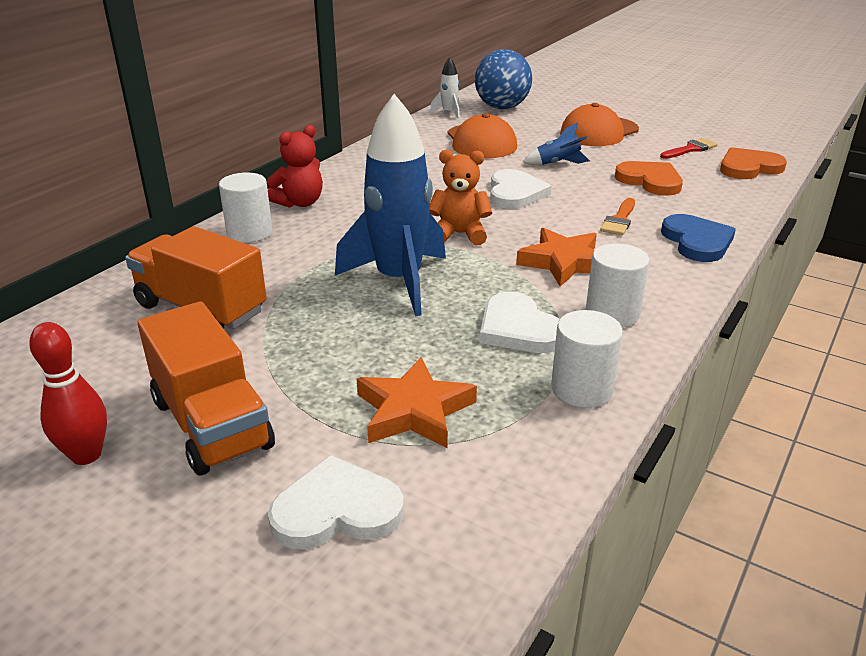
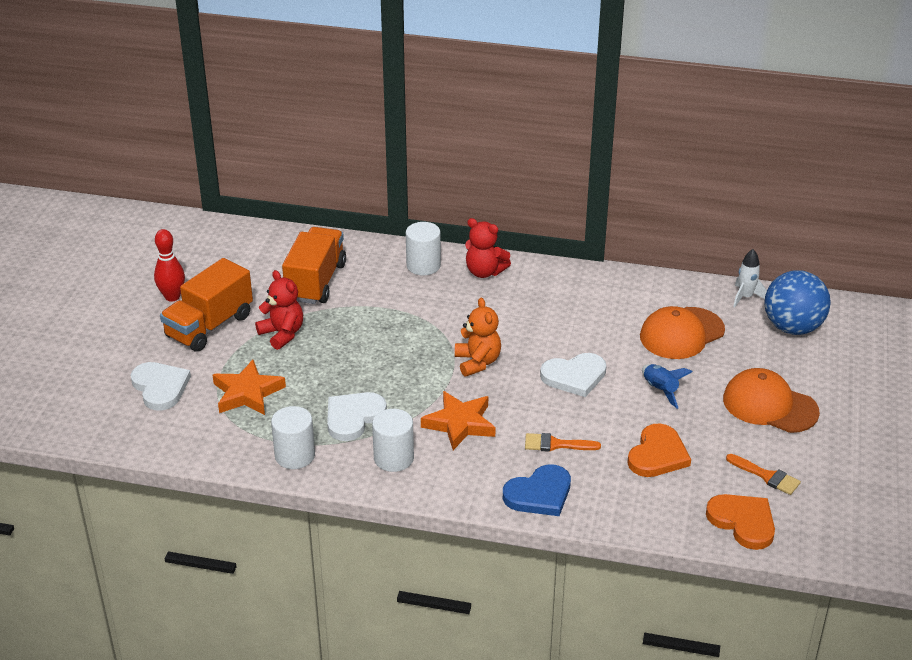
camera: 70 degrees right, 5 degrees up
blue rocket [335,94,446,316] -> none
red brush [660,138,718,159] -> orange brush [726,454,801,495]
none -> red teddy bear [255,270,303,350]

